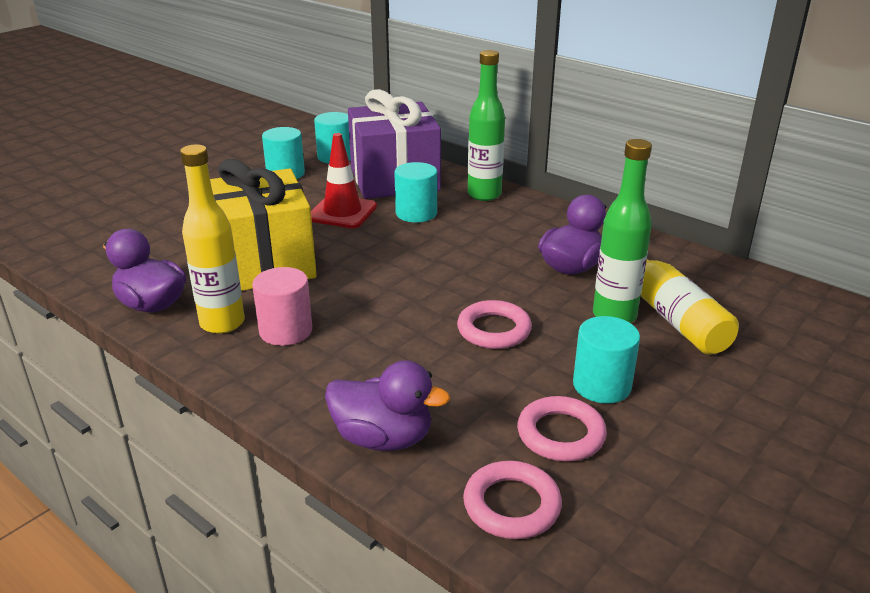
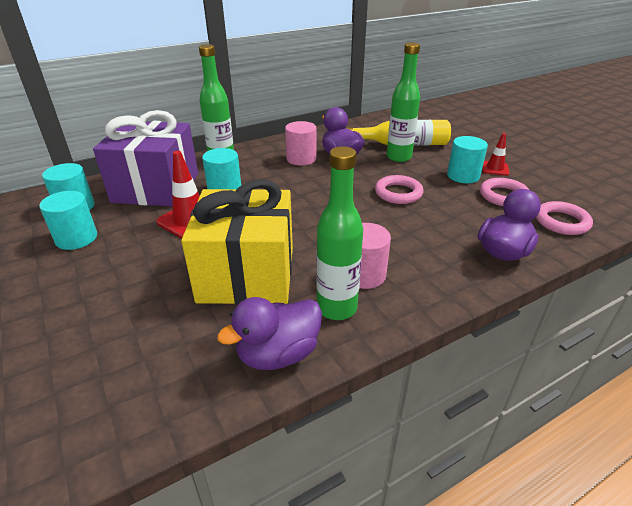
camera: 70 degrees left, 5 degrees up
yellow bottle [180,145,245,334] -> green bottle [316,146,363,320]
none -> pink cylinder [285,121,316,166]
none -> red traffic cone [482,133,509,176]

